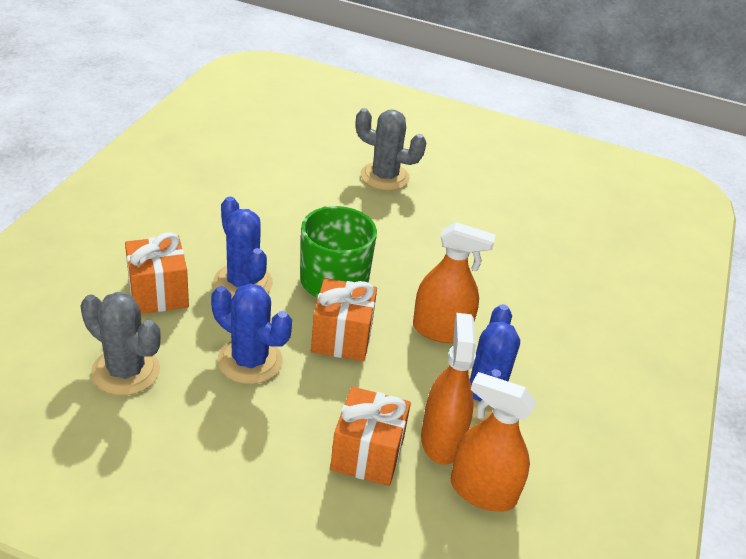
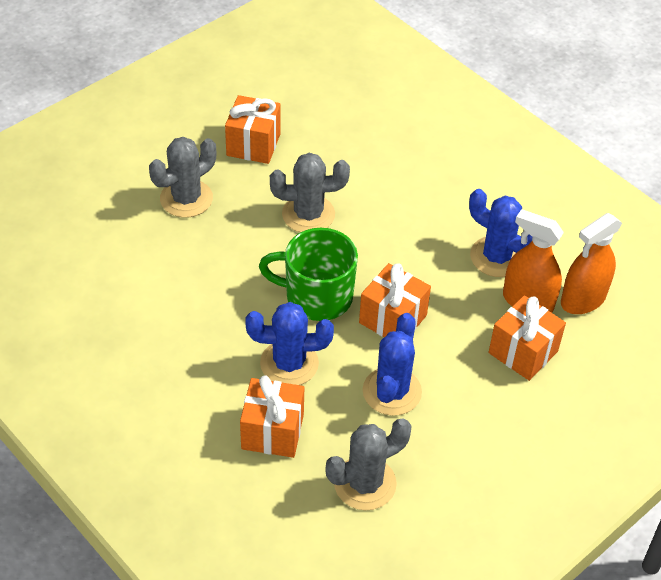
camera: 60 degrees left, 10 degrees up
blue cactus [211,283,292,384] -> blue cactus turned 45 degrees counterclockwise [363,313,422,416]
orange spray bottle [413,222,496,343] -> none
none -> orange gift [225,95,281,164]
none -> grey cactus [270,153,350,233]

